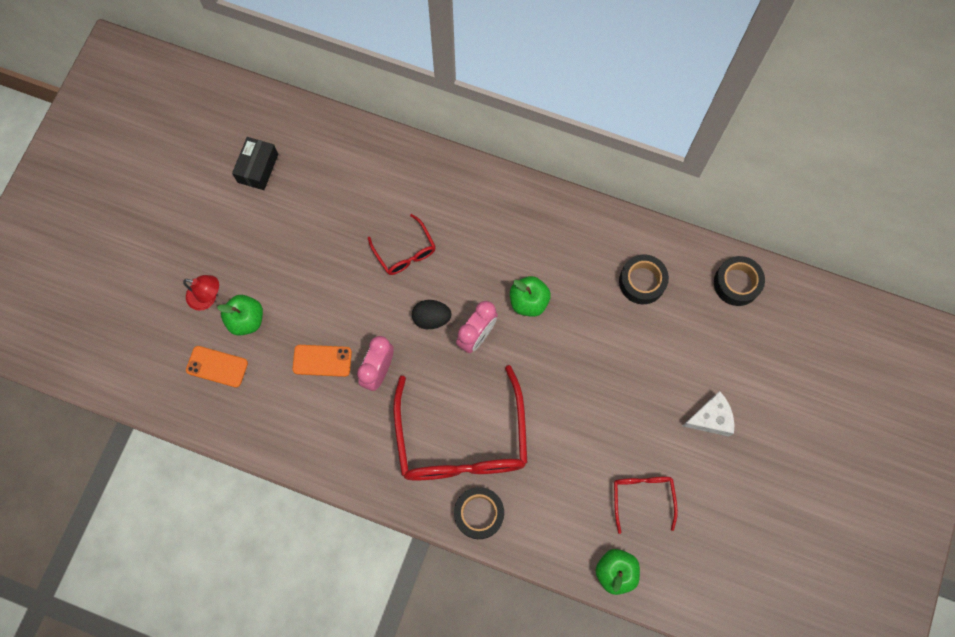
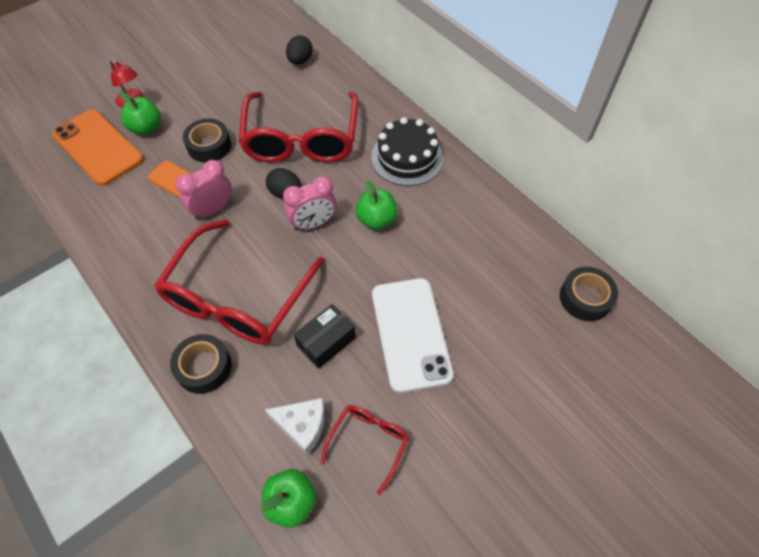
camera: 30 degrees right, 15 degrees down
orange phone [186,346,248,388] -> orange phone [52,109,143,186], size x1.84
black box [232,137,278,190] -> black box moved to [294,304,356,369]
red glasses [368,214,436,275] -> red glasses [239,92,358,162], size x2.10
black tape [619,254,669,304] -> black tape moved to [183,118,231,163]
white cheese [682,391,734,437] -> white cheese moved to [265,398,325,456]
none -> black egg [286,35,313,65]
none -> black cake [371,117,443,186]
none -> white phone [372,278,454,393]

